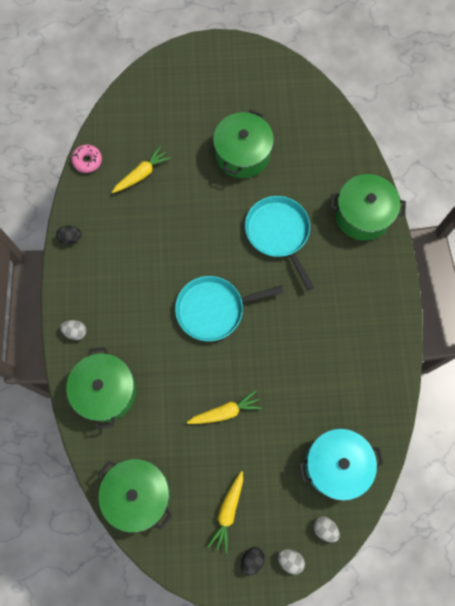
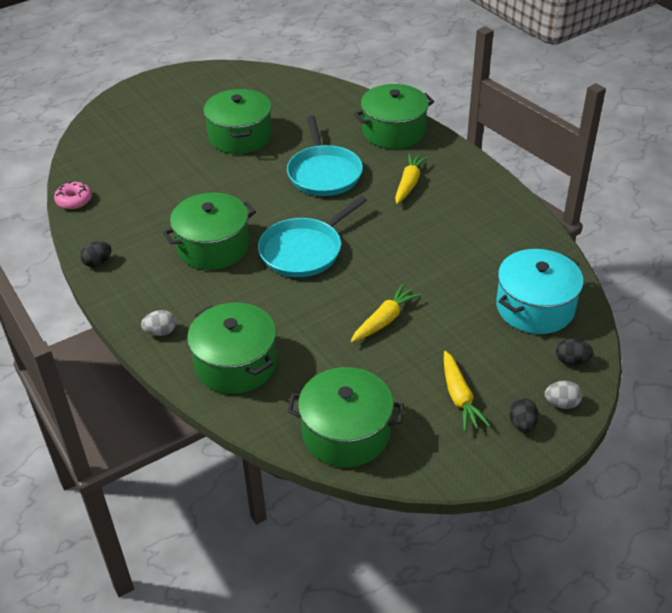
camera: 30 degrees left, 30 degrees down
yellow carrot [112,146,171,193] -> yellow carrot moved to [395,153,428,204]
turquoise pan [245,196,314,290] -> turquoise pan turned 135 degrees counterclockwise [287,115,363,196]
grey egg [313,516,340,542] -> black egg [556,338,593,365]
none -> green pot [163,192,256,270]

